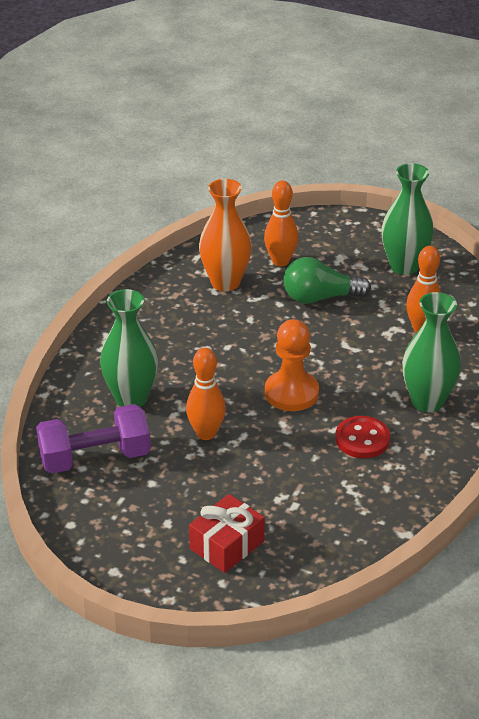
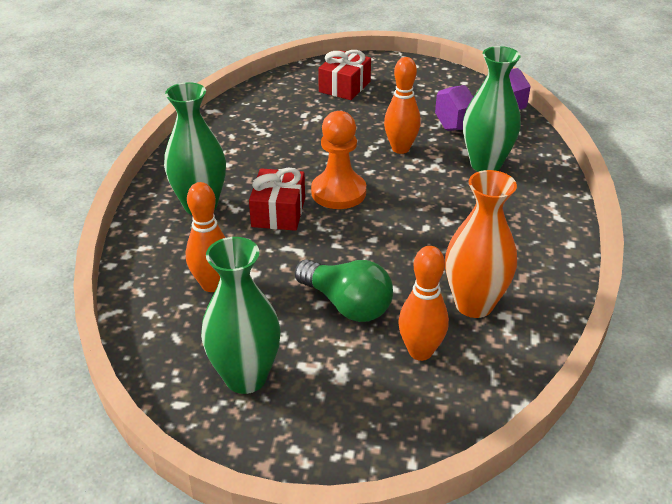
camera: 165 degrees right, 0 degrees up
green light bulb [283,257,371,304] -> green light bulb turned 60 degrees clockwise [295,260,393,322]
red button [335,416,390,458] -> none
none -> red gift [249,168,305,231]

